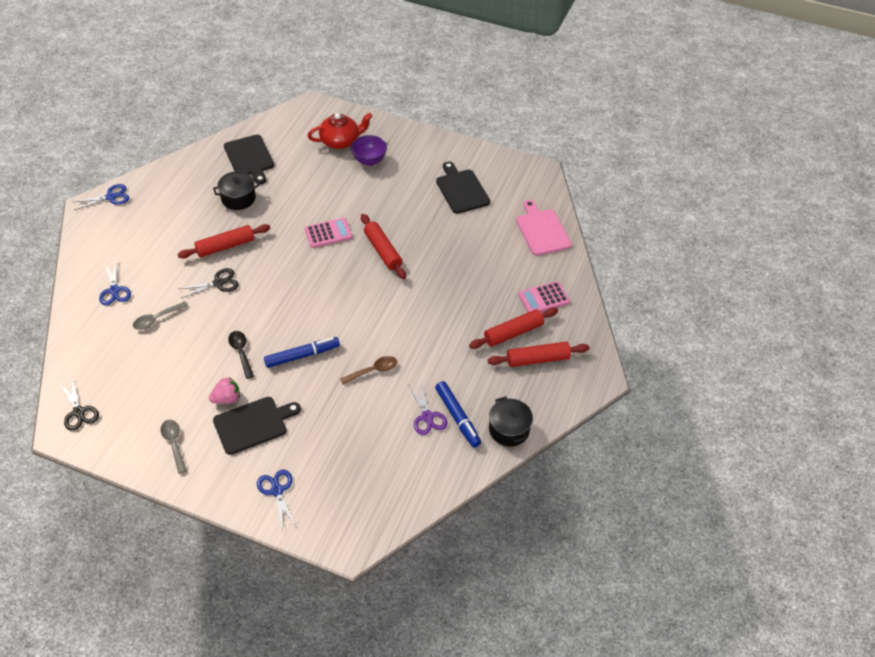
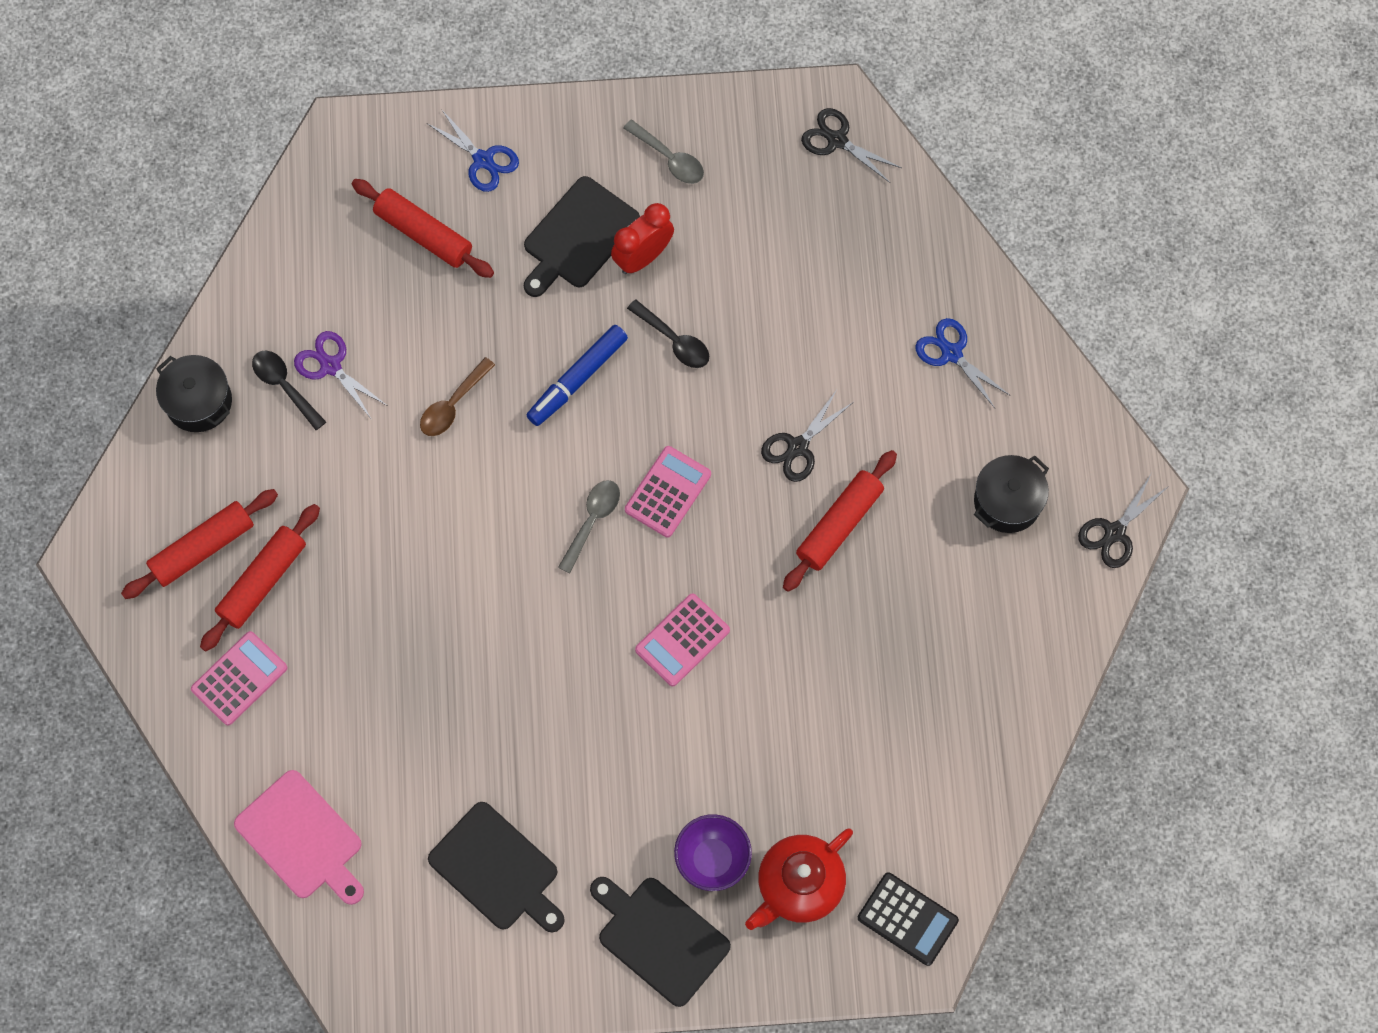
camera: 155 degrees right, 20 degrees up
blue scissors [74,184,129,210] -> black scissors [1078,474,1169,568]
grey spoon [133,301,188,330] -> grey spoon moved to [558,480,620,573]
pink strawberry [209,377,240,404] -> red clock [611,203,674,274]
black pot [213,171,260,210] -> black pot moved to [974,455,1049,533]
black cutting board [224,135,274,184] -> black cutting board moved to [590,877,731,1007]
red rolling pin [361,214,406,279] -> red rolling pin moved to [352,179,494,278]
blue marker [435,381,481,447] -> black spoon [252,351,326,430]
none -> pink calculator [625,446,711,538]
none -> black calculator [858,872,959,966]

